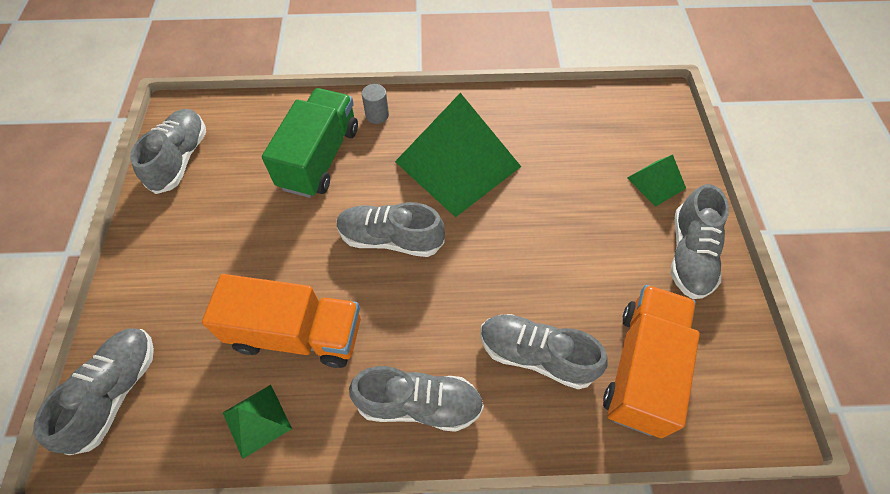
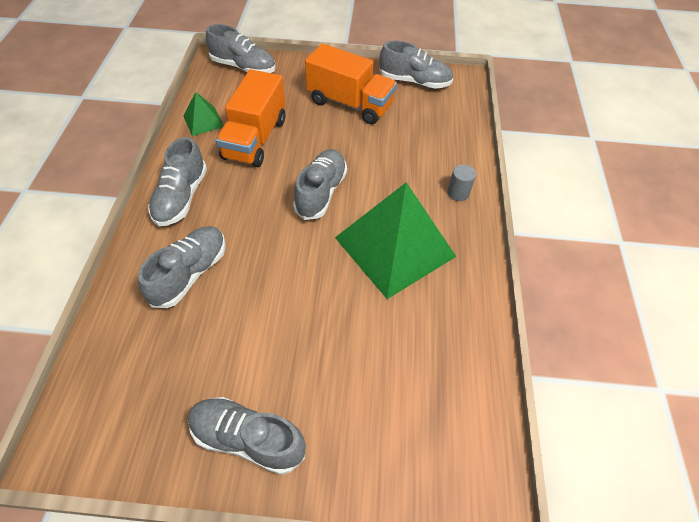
camera: 95 degrees right, 5 degrees down
green truck [262,88,358,198] -> none
orange truck [603,285,700,438] -> orange truck moved to [305,44,397,124]
green pyramid [627,155,686,207] -> none

